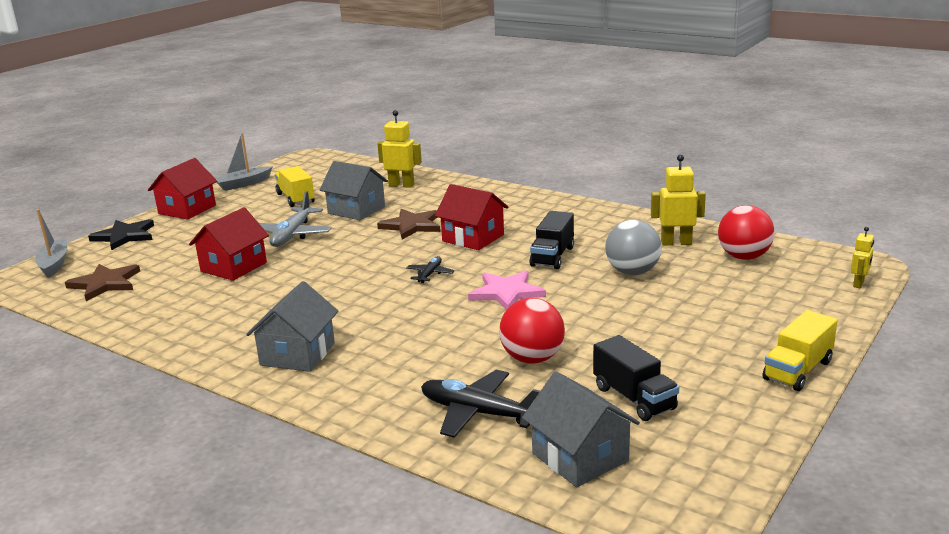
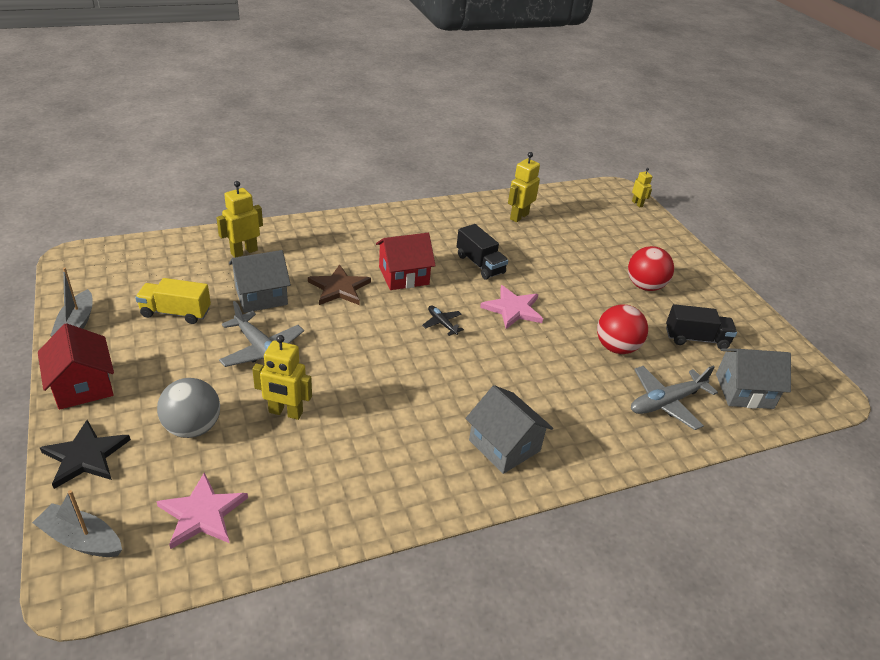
camera: 60 degrees left, 15 degrees up
brown star [65,264,140,301] -> pink star [156,472,248,549]
red house [189,207,269,281] -> yellow robot [252,335,312,420]
black plane [421,370,540,438] -> grey plane [631,366,718,430]
grey ball [605,220,662,275] -> grey ball moved to [157,378,220,438]
red ball [718,205,775,260] -> red ball moved to [628,246,674,291]
yellow truck [763,310,838,391] -> none

